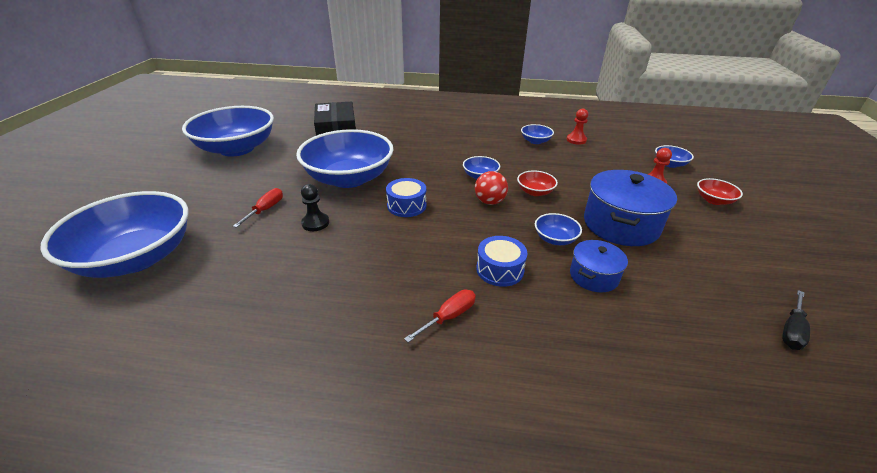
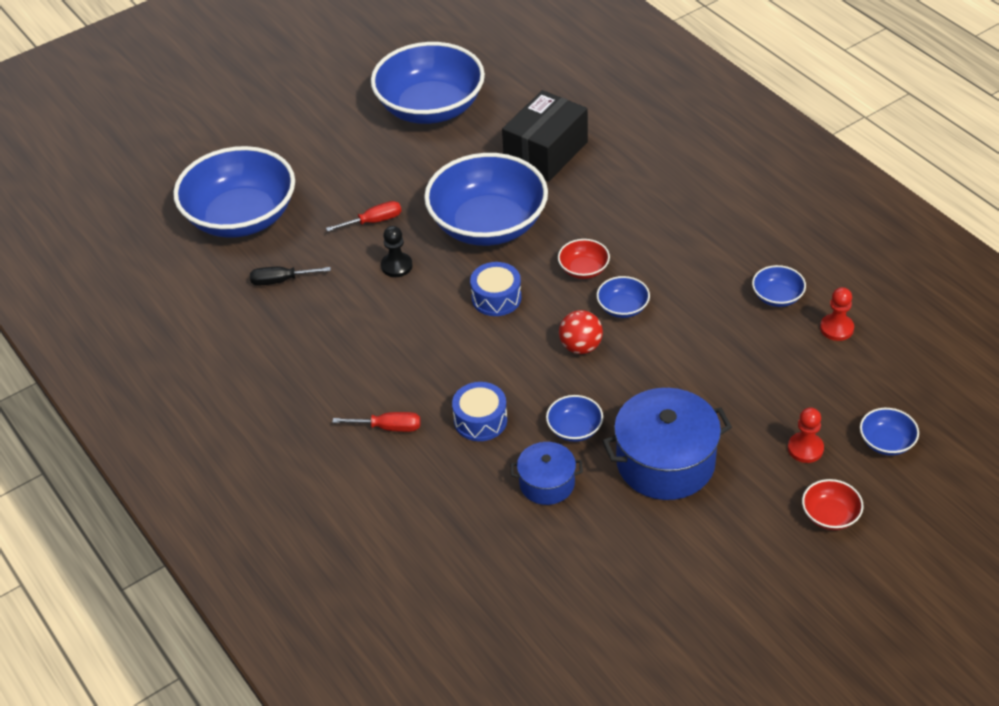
camera: 50 degrees right, 10 degrees up
red bowl [517,170,558,196] -> red bowl moved to [558,239,610,279]
black screwdriver [782,290,810,350] -> black screwdriver moved to [250,267,331,286]

